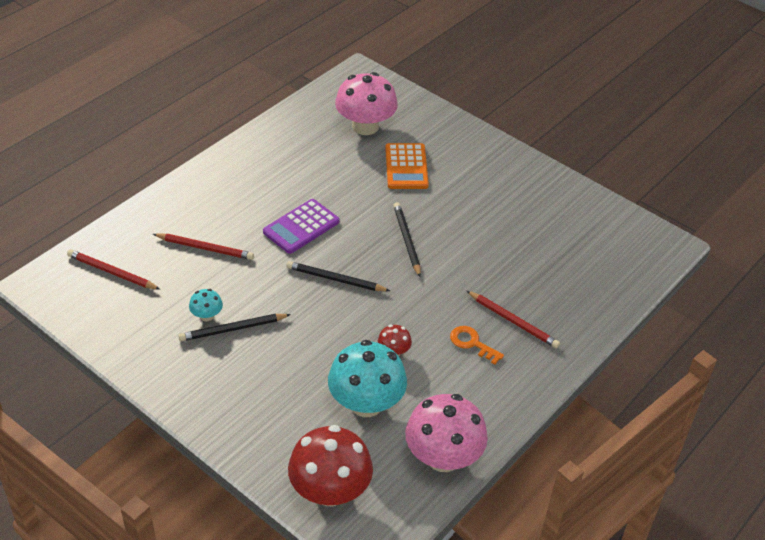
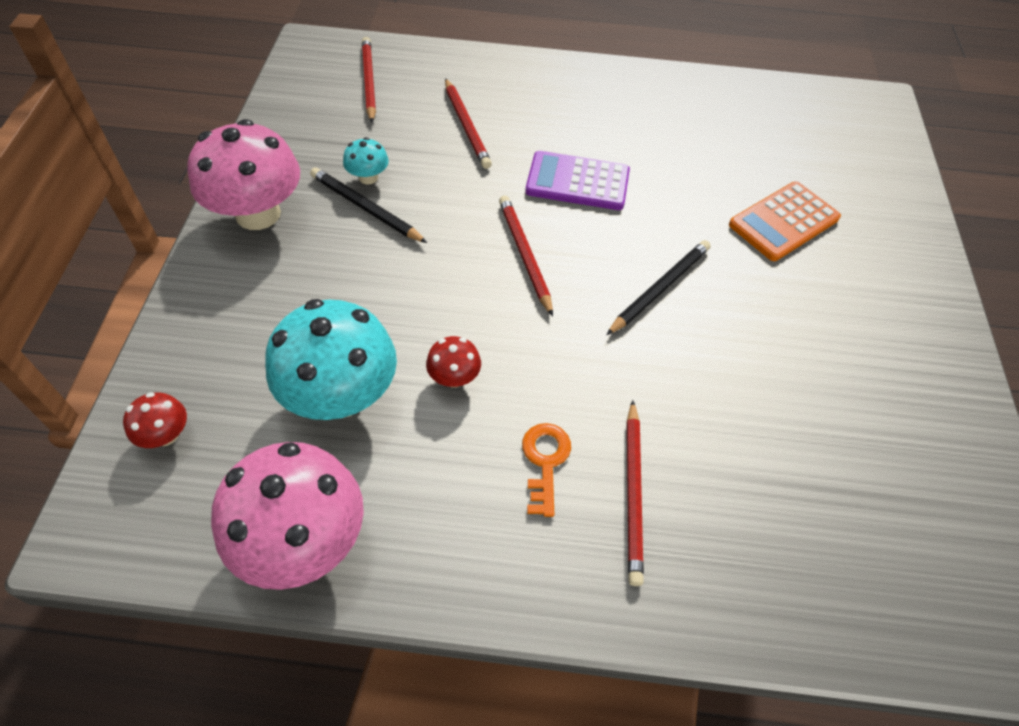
camera: 55 degrees right, 10 degrees up
black pencil [286,261,390,291] -> red pencil [499,196,553,316]
red mushroom [288,425,373,506] -> red mushroom [123,392,187,448], size x0.45
pink mushroom [335,72,398,135] -> pink mushroom moved to [187,119,300,230]

